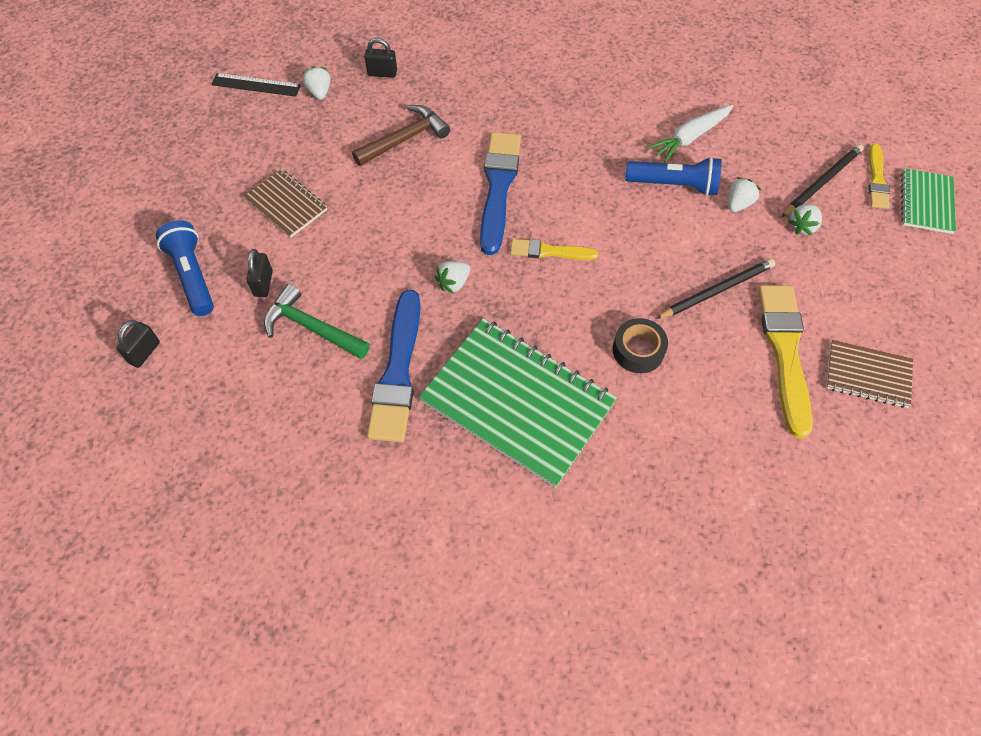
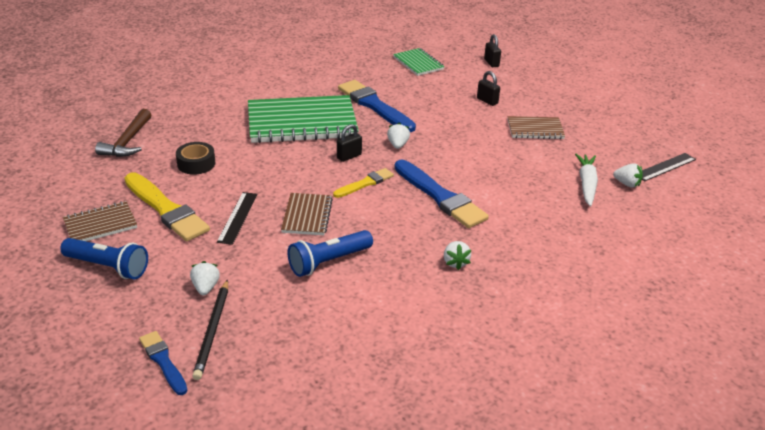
camera: 135 degrees right, 25 degrees down
blue flashlight [156,220,214,316] -> blue flashlight moved to [60,238,148,280]
green hammer [264,284,370,359] -> none
brown hammer [352,105,450,166] -> brown hammer moved to [95,109,152,157]
black padlock [364,38,397,78] -> black padlock moved to [337,124,362,162]
black tape [613,318,668,373] -> black tape moved to [176,142,215,175]
white carrot [648,105,733,163] -> white carrot moved to [575,153,598,207]
black pencil [656,259,775,319] -> black ruler [217,192,258,245]
white strawberry [728,177,761,212] -> white strawberry moved to [444,241,471,270]
yellow brush [868,144,890,209] -> blue brush [139,331,187,395]
green notebook [901,168,956,234] -> green notebook moved to [393,48,445,76]
none -> brown notebook [281,193,333,235]

